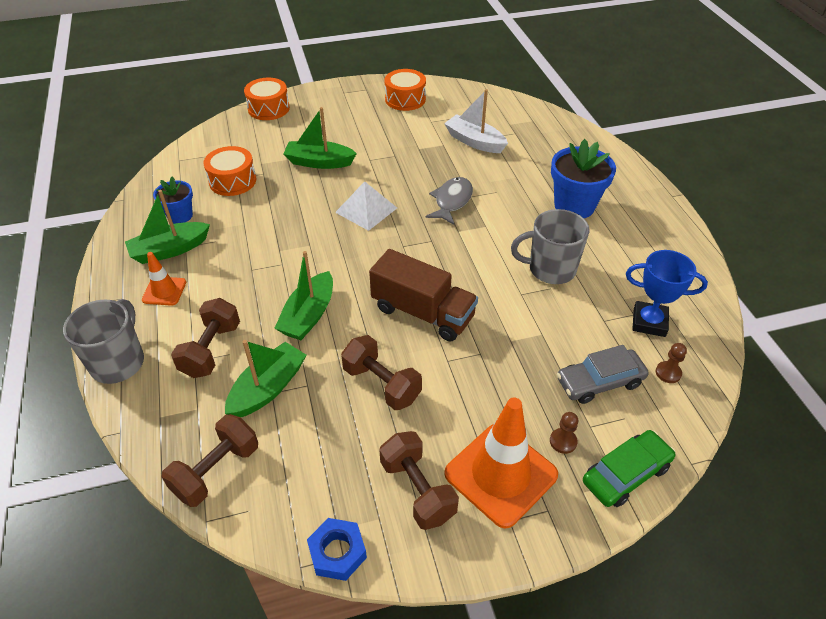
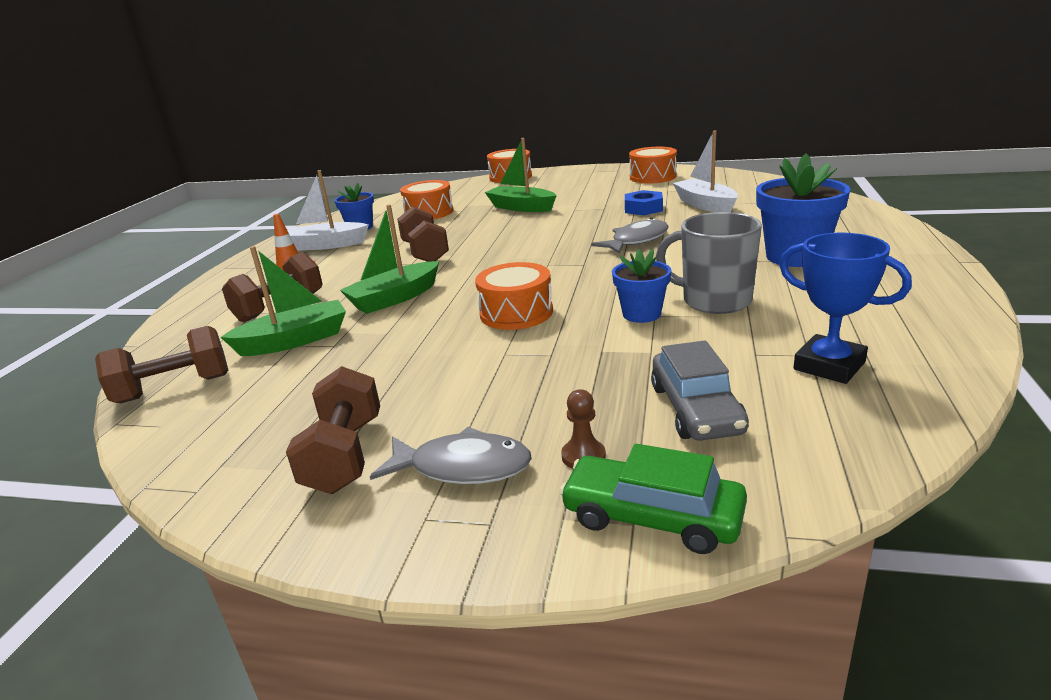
camera: 30 degrees right, 20 degrees down
grey mug [63,299,144,384] -> none
green boat [125,190,210,264] -> white boat [287,170,368,251]
blue nut [307,518,367,581] -> blue nut moved to [625,190,663,215]
white pyramid [335,181,397,231] -> none
brown dumbbell [341,335,422,410] -> brown dumbbell moved to [397,206,449,262]
brown truck [369,249,478,341] -> orange drum [475,262,553,330]
orange traffic cone [444,398,558,529] -> grey fish [370,427,532,484]
grey car [557,345,649,404] -> grey car turned 105 degrees counterclockwise [651,340,749,441]
green car [583,430,676,507] -> green car turned 150 degrees counterclockwise [560,444,747,554]
brown pawn [656,343,687,383] -> none
none -> blue flower pot [612,249,671,323]

